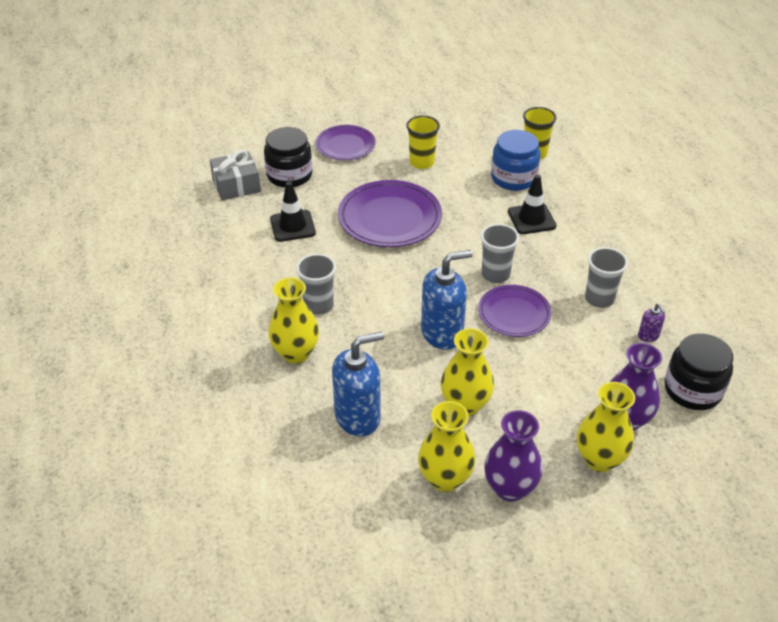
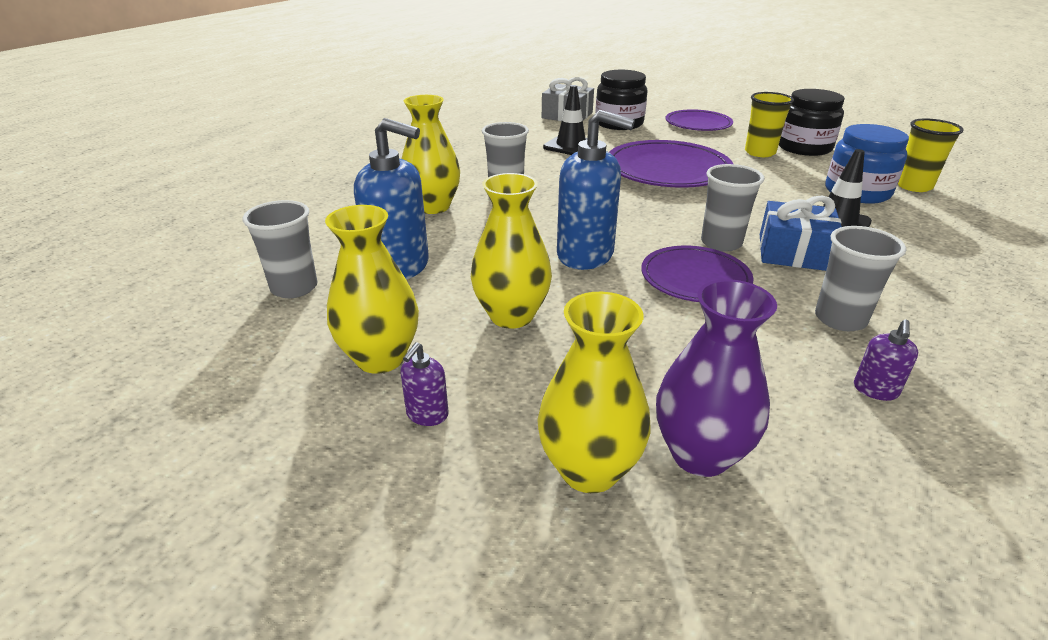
camera: 45 degrees right, 10 degrees down
purple vase [484,410,543,502] -> purple soap dispenser [400,342,449,426]
black jar [664,333,733,410] -> black jar moved to [779,89,845,156]
none -> grey cup [243,200,318,298]
none -> blue gift [760,196,842,271]

